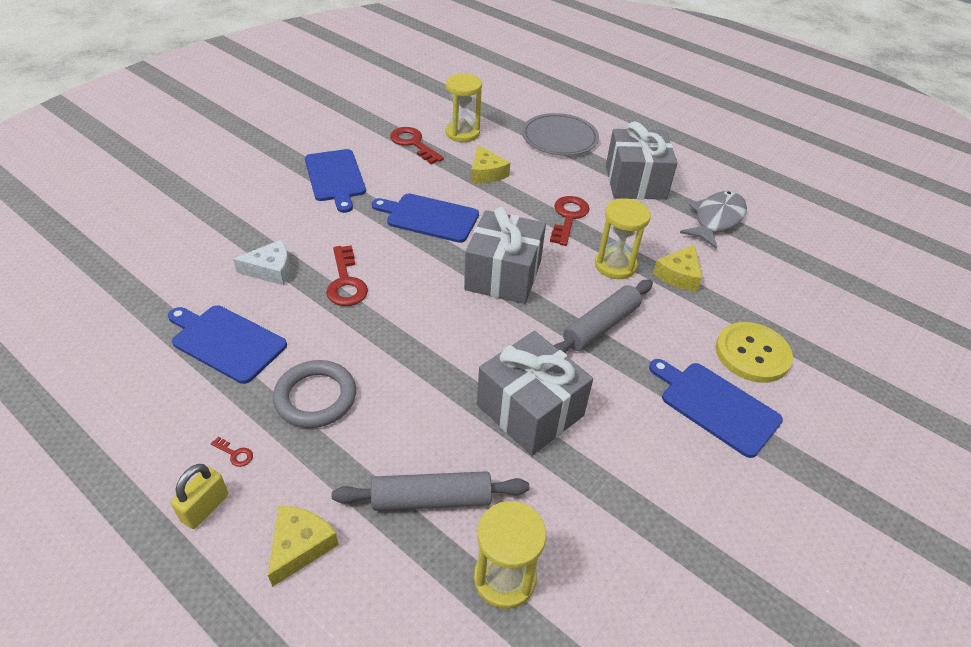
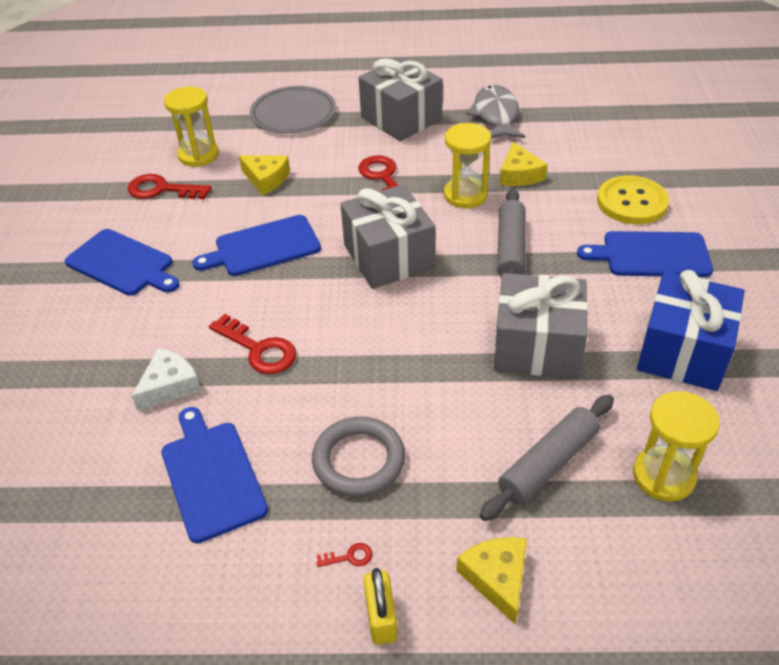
camera: 35 degrees left, 0 degrees up
blue cutting board [168,305,287,384] -> blue cutting board turned 75 degrees clockwise [161,407,268,543]
none -> blue gift [637,270,745,391]

